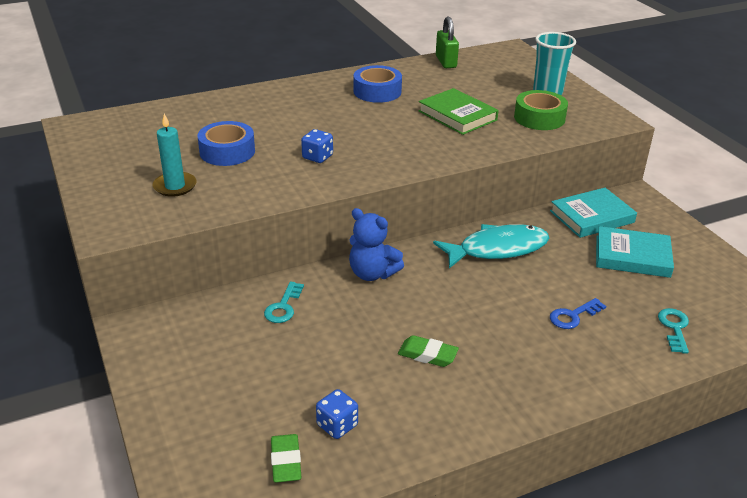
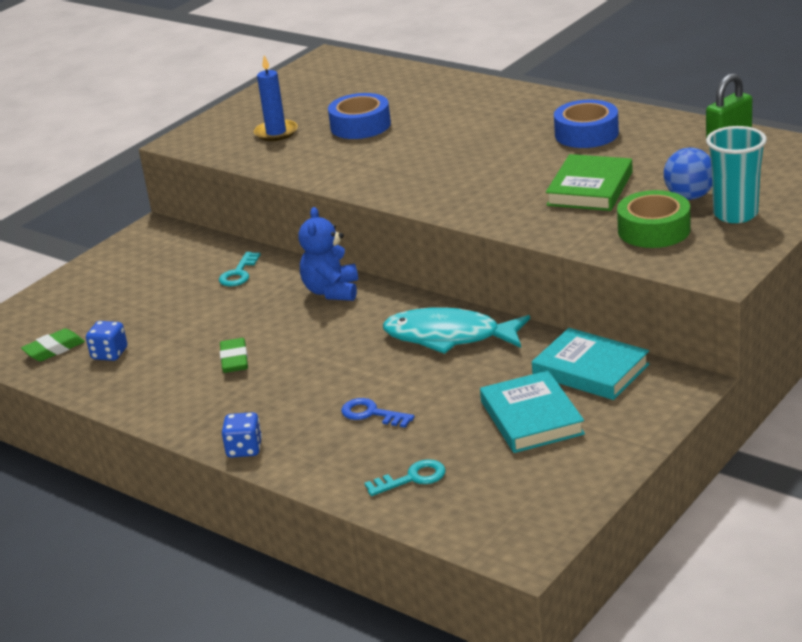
camera: 65 degrees right, 5 degrees down
turquoise candle [153,114,197,197] -> blue candle [254,55,298,141]
turquoise key [264,281,304,323] -> turquoise key turned 60 degrees counterclockwise [219,252,261,287]
blue dice [301,129,333,163] -> blue dice moved to [222,412,262,458]
turquoise fish [433,224,549,268] -> turquoise fish turned 150 degrees clockwise [383,307,530,354]
none -> blue ball [664,148,712,200]

